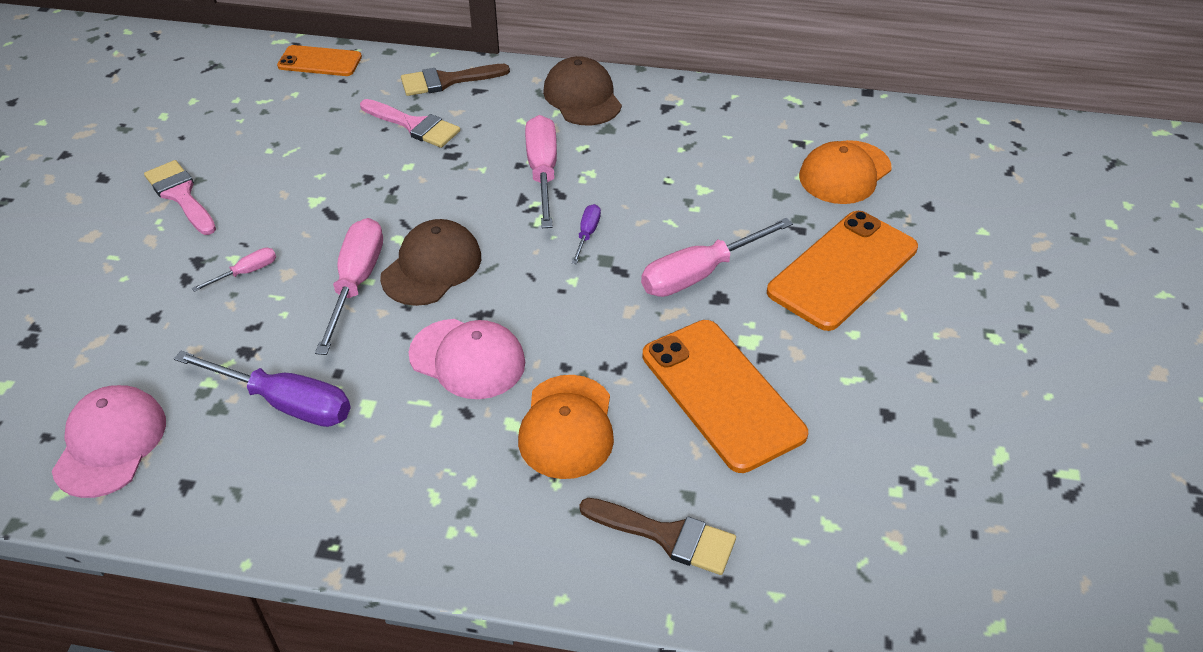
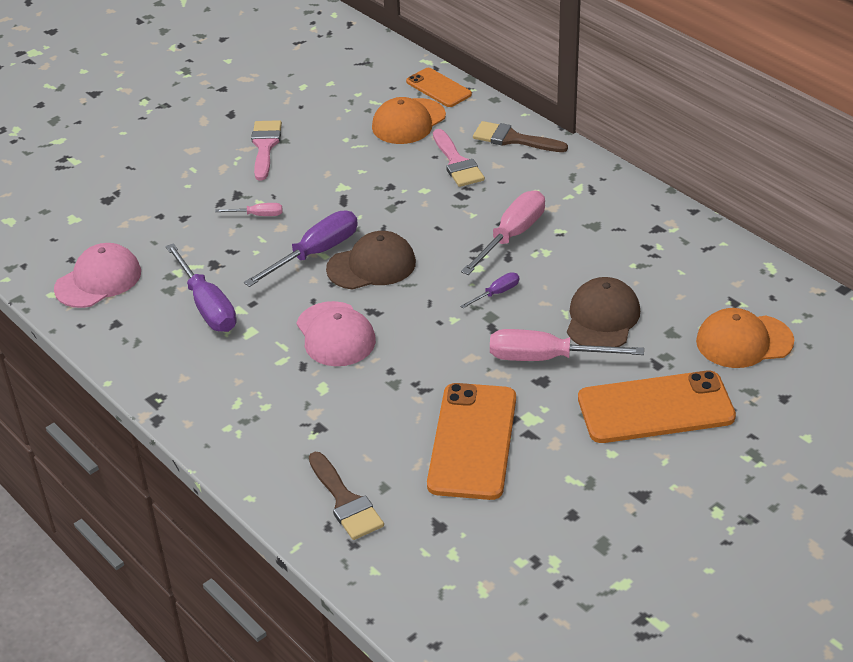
camera: 40 degrees right, 5 degrees down
pink screwdriver [315,218,383,355] -> purple screwdriver [244,211,358,287]
orange cap [518,375,614,479] -> orange cap moved to [372,97,446,144]
brown cap [543,56,622,125] -> brown cap moved to [567,277,640,347]

